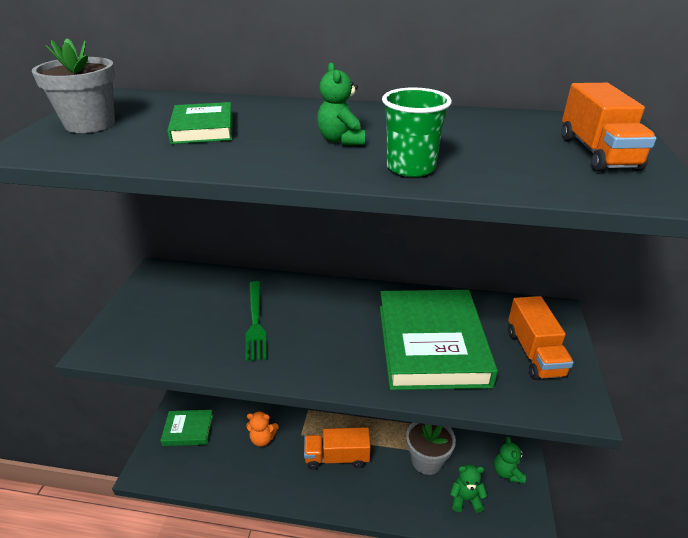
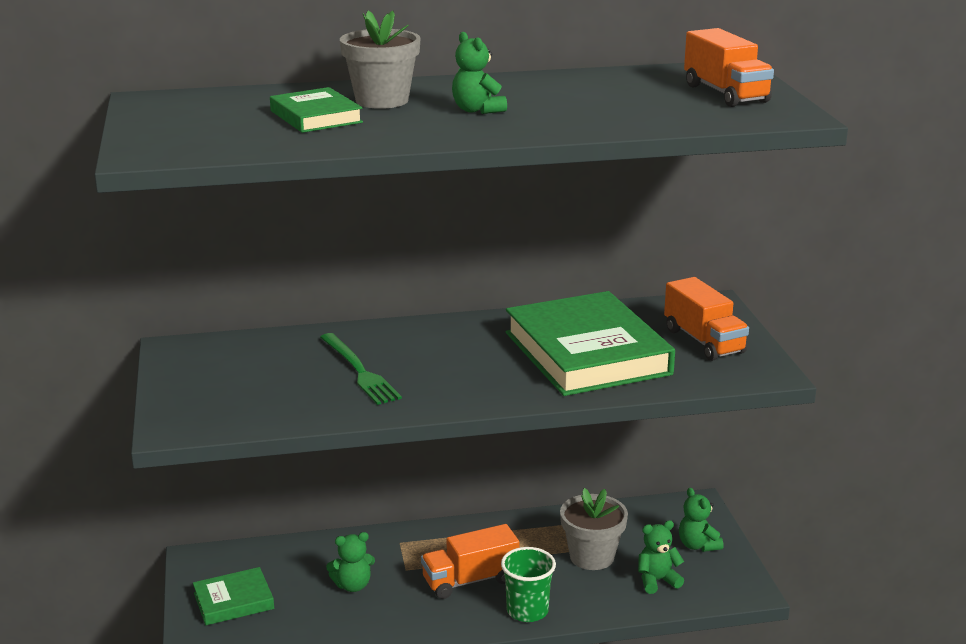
camera: 20 degrees left, 10 degrees down
grey flower pot [32,38,115,133] -> grey flower pot moved to [340,10,421,109]
orange teddy bear [246,411,279,447] -> green teddy bear [326,532,375,592]
green cup [382,88,452,177] -> green cup moved to [501,547,556,622]

